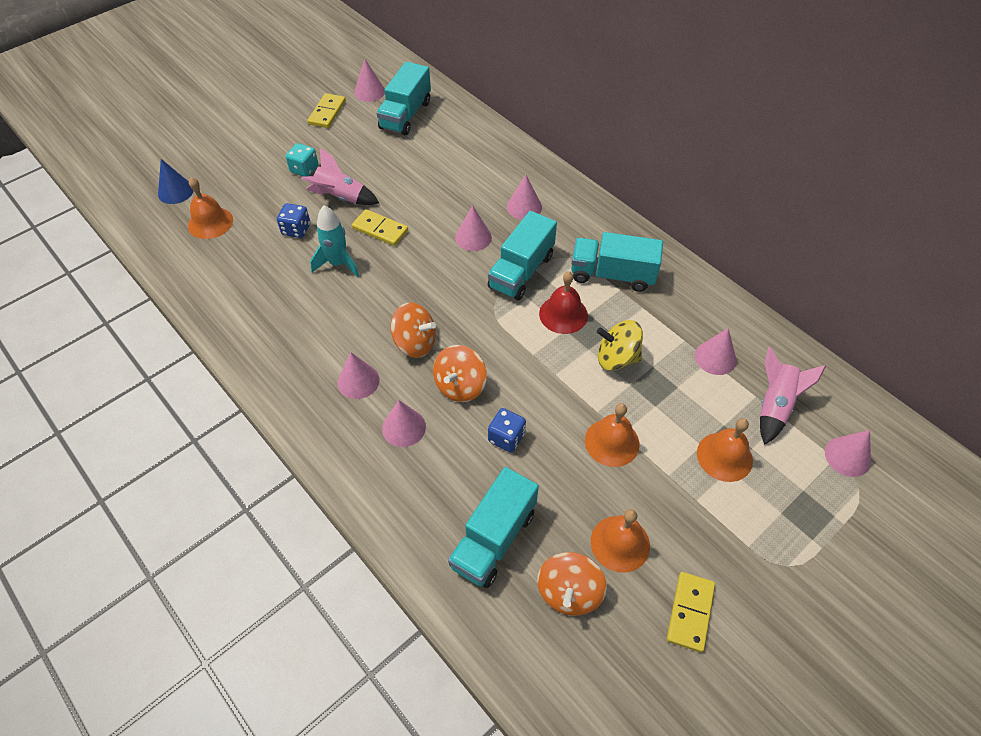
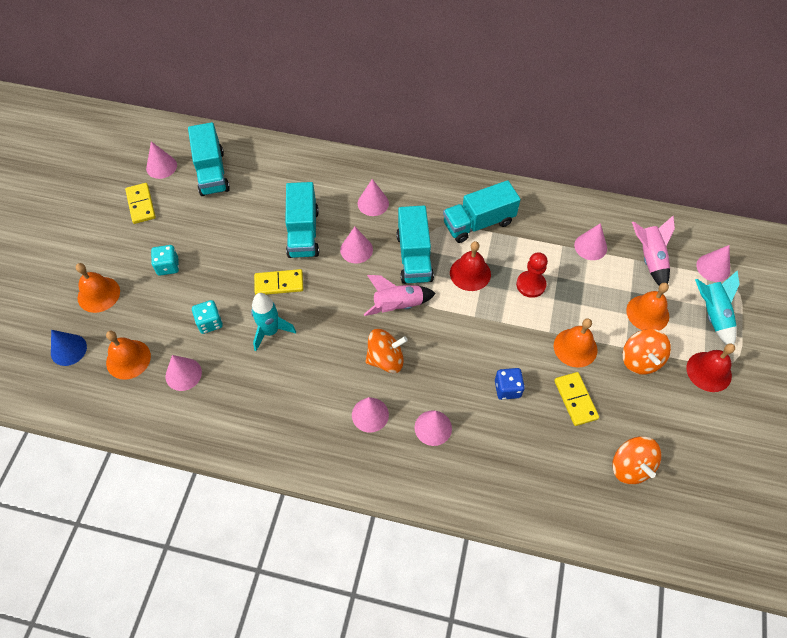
camera: 35 degrees left, 5 degrees up
blue dice [277,203,310,238] -> turquoise dice [192,300,223,334]
pink rocket [301,148,379,205] -> pink rocket moved to [364,275,436,316]
orange spinning top [433,345,487,402] -> orange spinning top moved to [623,329,671,374]
turquoise truck [448,467,539,588] -> turquoise truck moved to [285,182,319,258]
orange bell [591,509,650,573] -> orange bell moved to [76,263,120,313]
yellow spinning top [597,320,643,371] -> red pawn [516,252,548,298]
yellow domino [667,572,715,652] -> yellow domino moved to [554,372,599,426]
none -> pink cone [165,355,202,391]
none -> red bell [686,343,735,392]
none -> turquoise rocket [695,271,740,345]

